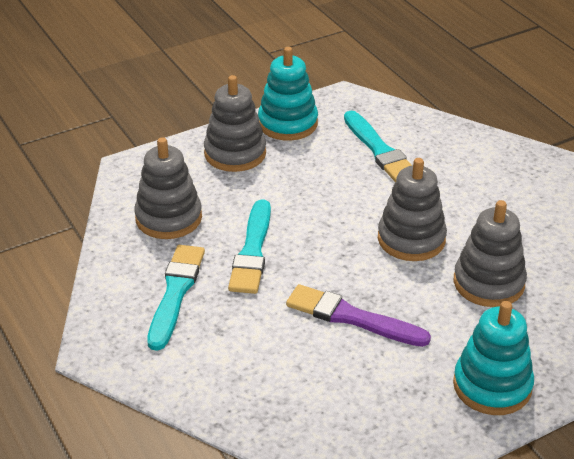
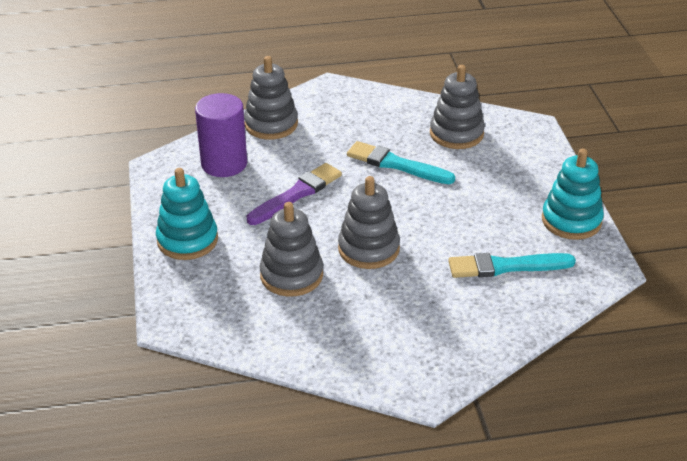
camera: 110 degrees right, 0 degrees up
turquoise brush [147,245,205,351] -> none
grey stacking toy [204,75,266,172] -> grey stacking toy moved to [244,56,298,140]
none -> purple cylinder [195,93,247,177]

